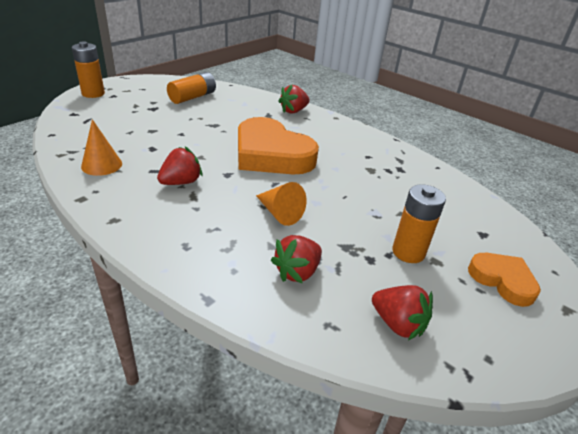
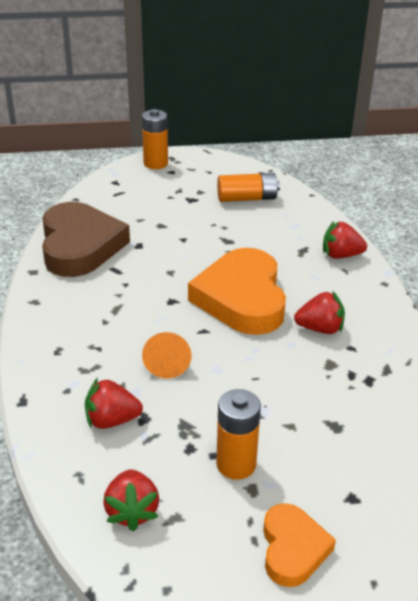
camera: 45 degrees right, 0 degrees up
orange cone [81,119,122,176] -> brown heart [42,202,130,277]
red strawberry [157,147,203,185] -> red strawberry moved to [294,291,345,334]

